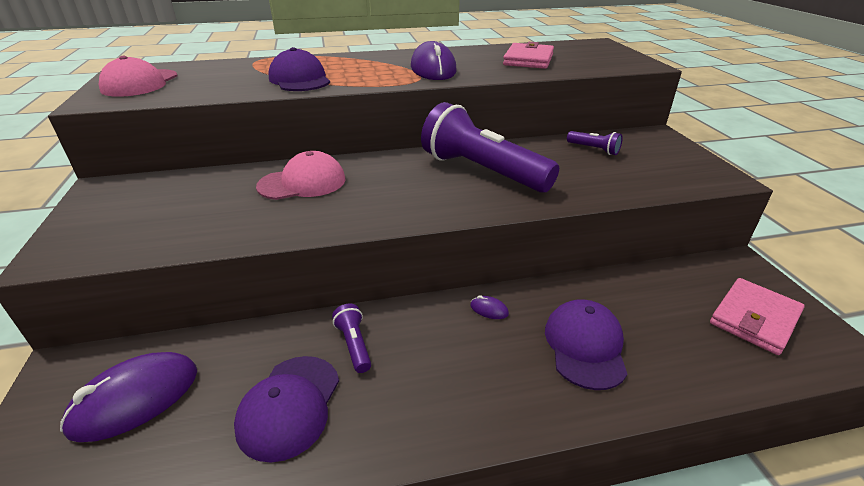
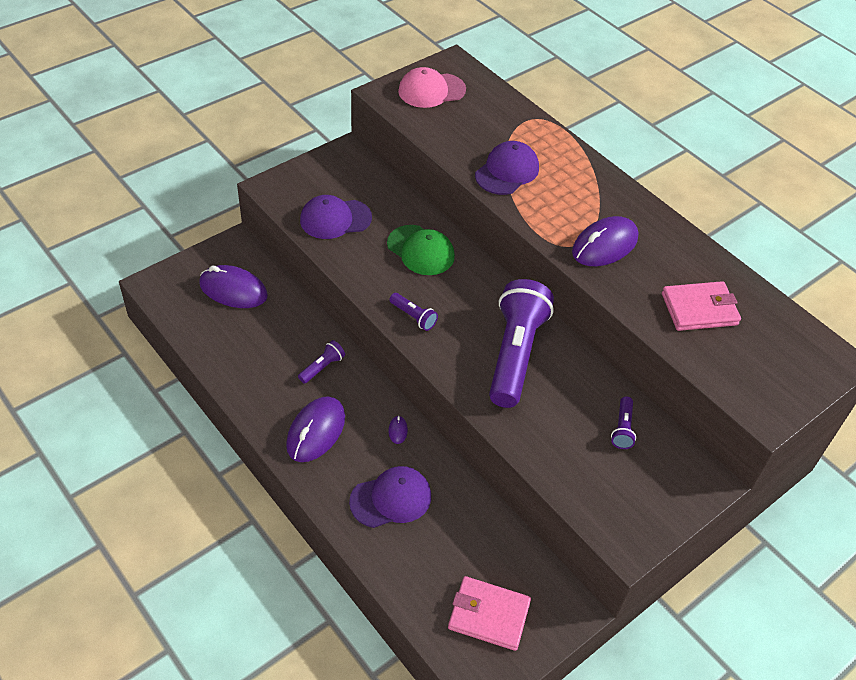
camera: 60 degrees right, 15 degrees up
purple cap [234,356,339,462] -> purple cap moved to [300,195,372,239]
pink cap [256,151,346,200] -> green cap [387,225,455,275]
none -> purple mouse [286,397,345,462]
none -> purple flashlight [389,293,438,331]

